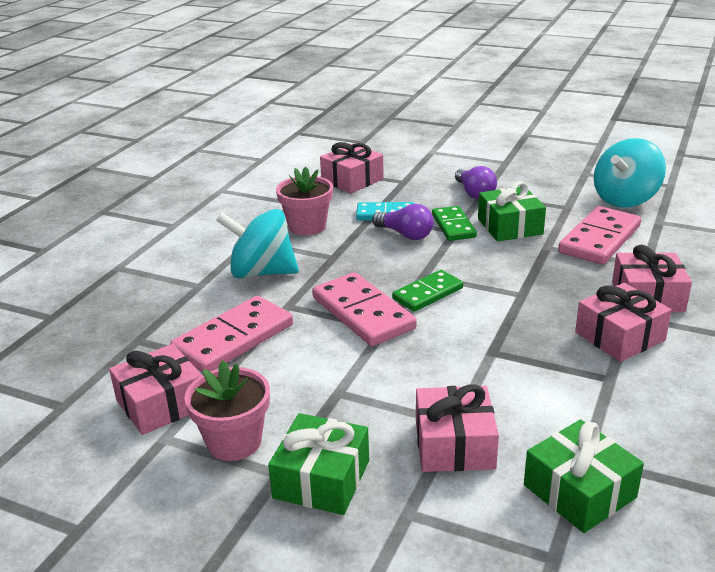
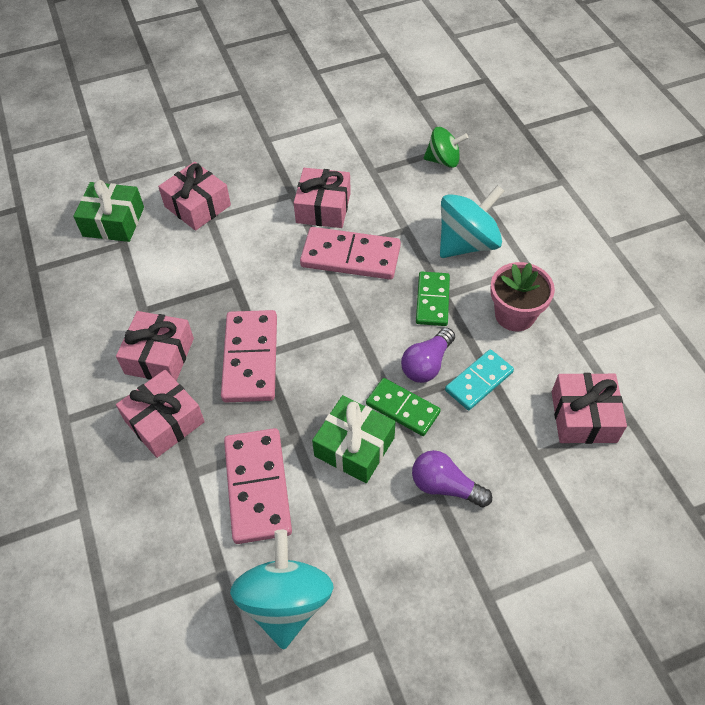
camera: 135 degrees right, 25 degrees up
pink gift [109,344,202,435] -> pink gift moved to [294,168,351,228]
pink domino [170,296,293,373] -> pink domino moved to [221,310,277,402]
pink flower pot [185,360,270,461] -> none
green gift [268,413,369,515] -> none
purple light bulb [372,204,434,240] -> purple light bulb turned 45 degrees counterclockwise [401,328,455,383]
green domino [392,270,463,312] -> green domino moved to [416,272,450,326]
none -> green spinning top [424,127,468,168]

